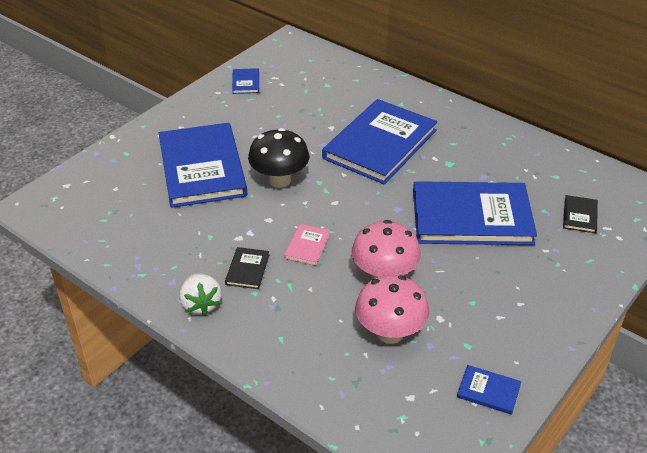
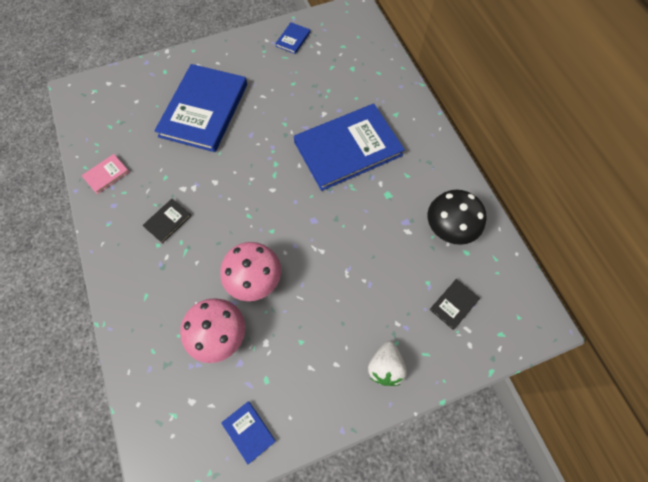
camera: 30 degrees right, 25 degrees up
white strawberry [179,273,222,315] -> white strawberry moved to [368,341,407,386]
black mushroom [248,128,309,188] -> black mushroom moved to [428,190,487,245]
pink book [284,224,330,266] -> pink book moved to [81,154,129,194]
blue book [413,181,537,245] -> none

